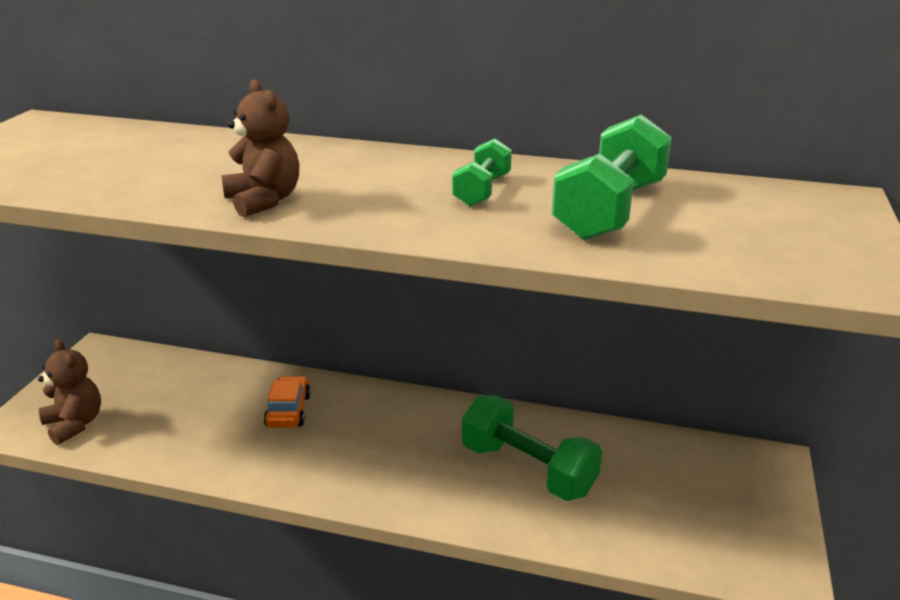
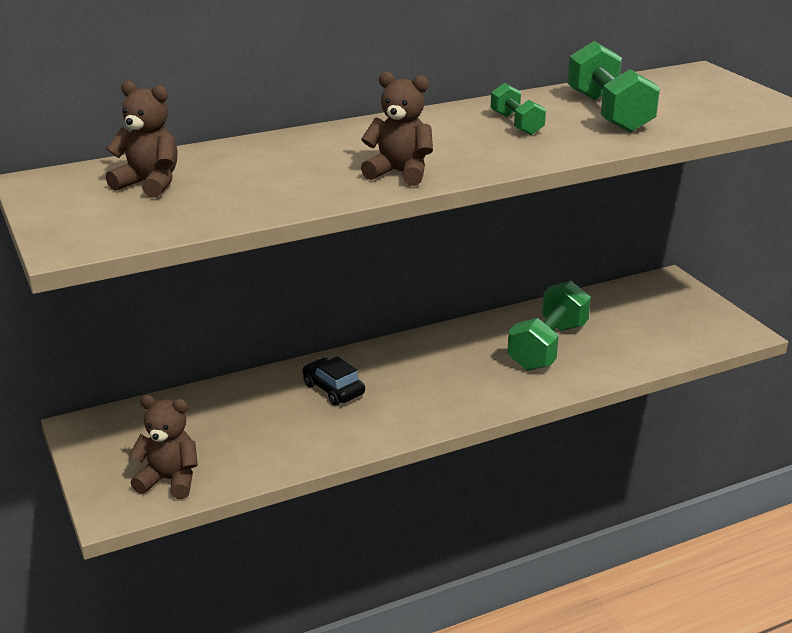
camera: 40 degrees left, 0 degrees up
orange car [264,376,311,428] -> black car [303,356,365,405]
green dumbbell [462,395,602,501] -> green dumbbell turned 60 degrees counterclockwise [507,281,591,371]
none -> brown teddy bear [106,81,178,198]

